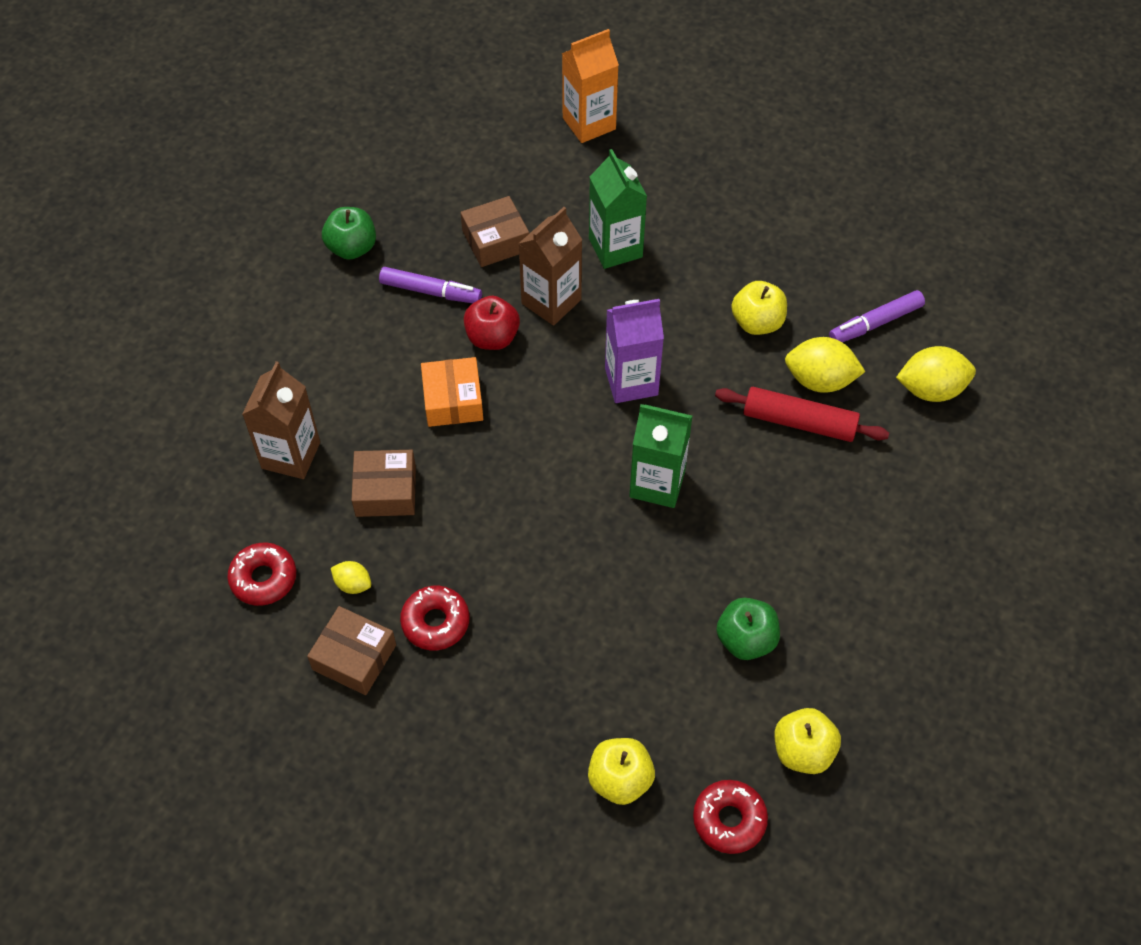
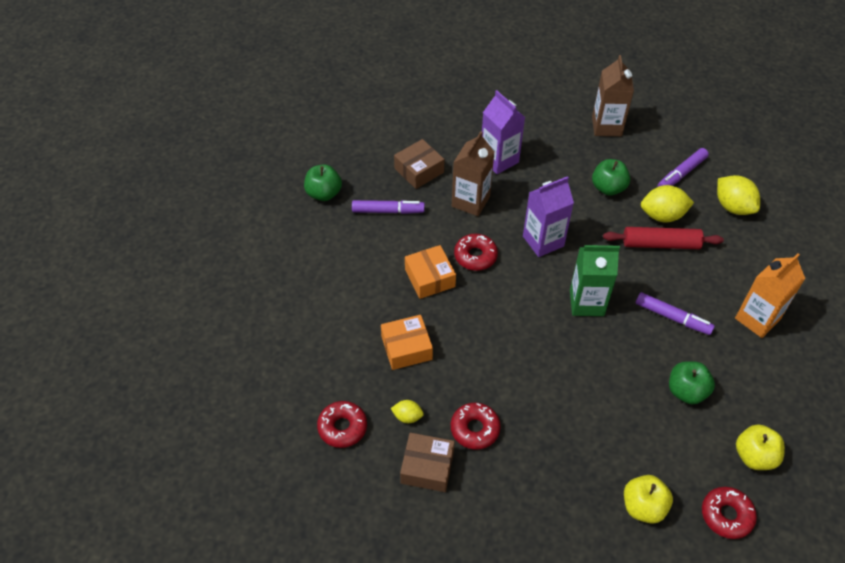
camera: 15 degrees left, 5 degrees down
brown carton [242,361,320,479] -> brown carton moved to [592,55,634,136]
brown box [351,450,416,517] -> orange box [381,315,433,370]
red apple [464,296,520,350] -> none
orange carton [562,29,619,143] -> orange carton moved to [735,253,805,338]
green carton [589,149,647,269] -> purple carton [482,90,525,174]
yellow apple [731,281,787,335] -> green apple [592,159,630,196]
yellow lemon [896,346,976,402] -> yellow lemon turned 75 degrees clockwise [717,175,760,215]
none -> red donut [454,234,498,271]
none -> purple marker [636,292,715,335]

